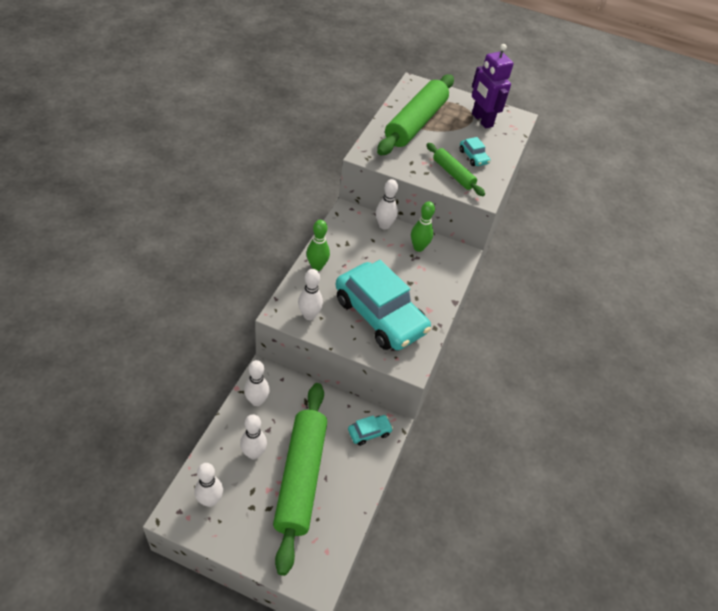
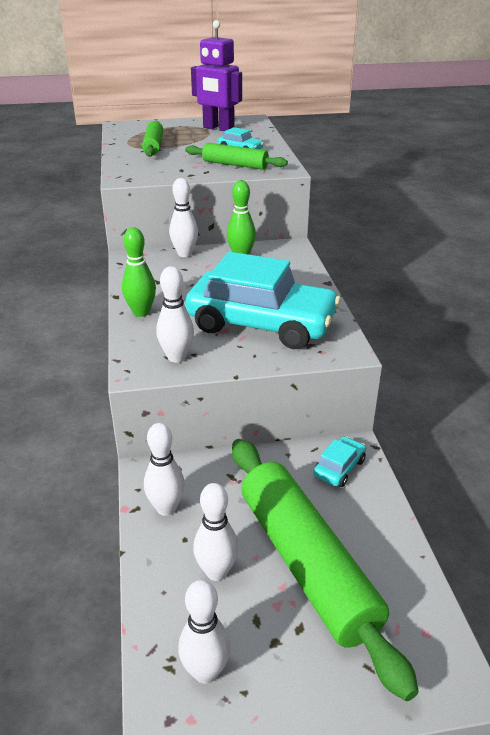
camera: 25 degrees left, 15 degrees down
green rolling pin [377,74,454,155] -> green rolling pin [142,121,163,157], size x0.52

